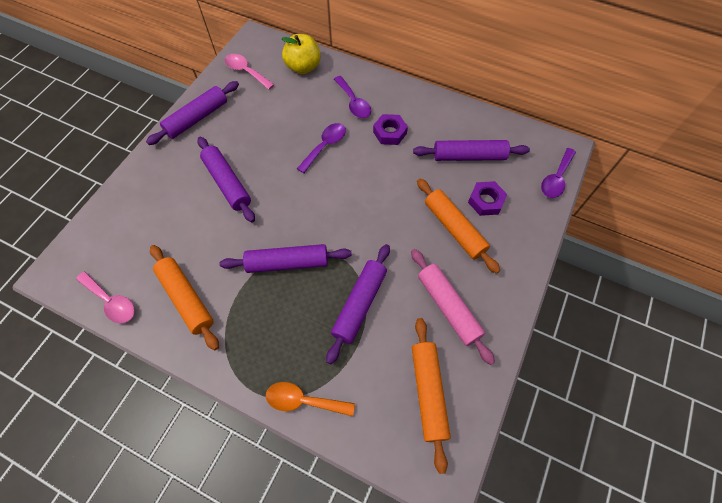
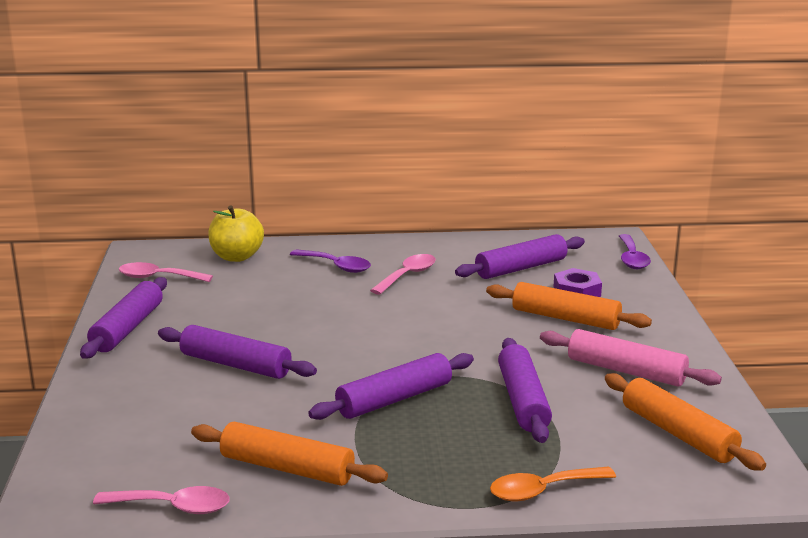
camera: 30 degrees left, 40 degrees down
purple spoon [297,123,346,173] -> none
purple nut [373,114,408,145] -> pink spoon [370,254,436,295]

